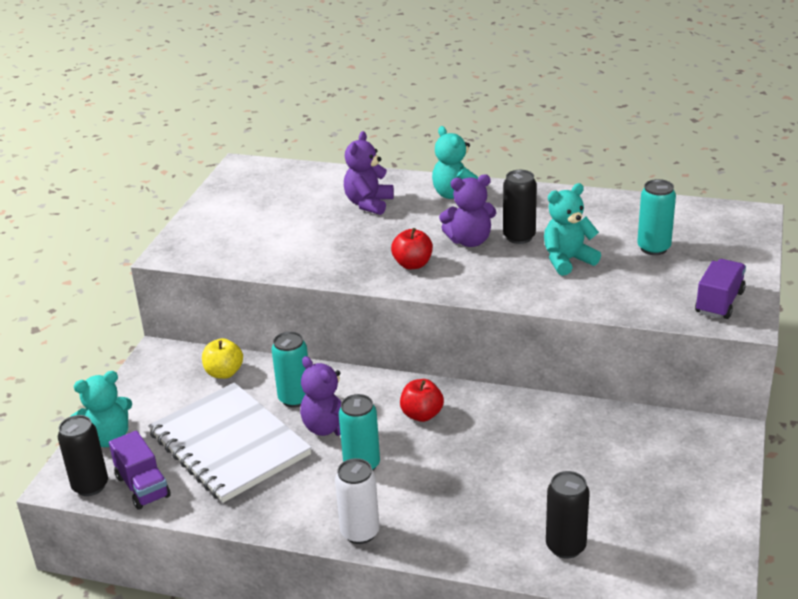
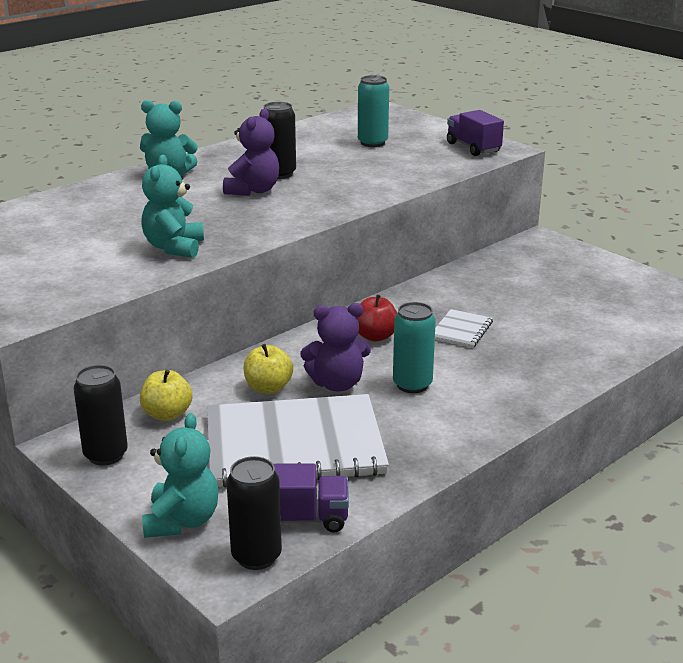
camera: 60 degrees left, 5 degrees down
turquoise can [271,331,308,408] -> yellow apple [243,344,293,394]
white can [335,458,380,544] -> none
purple teddy bear [344,131,394,215] -> none
red apple [391,228,433,269] -> none
turquoise teddy bear [544,183,601,276] -> turquoise teddy bear moved to [141,155,204,258]
black can [546,471,590,559] -> black can moved to [74,365,128,465]
none -> white notebook [435,309,493,348]

